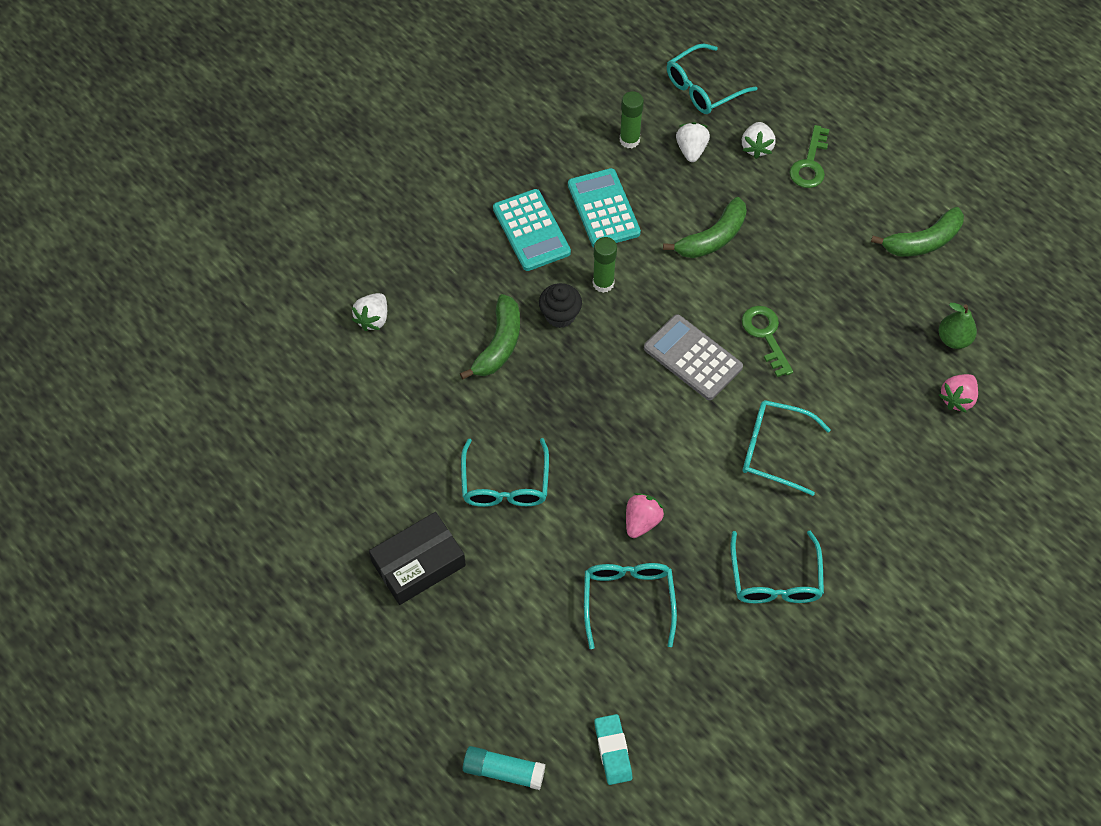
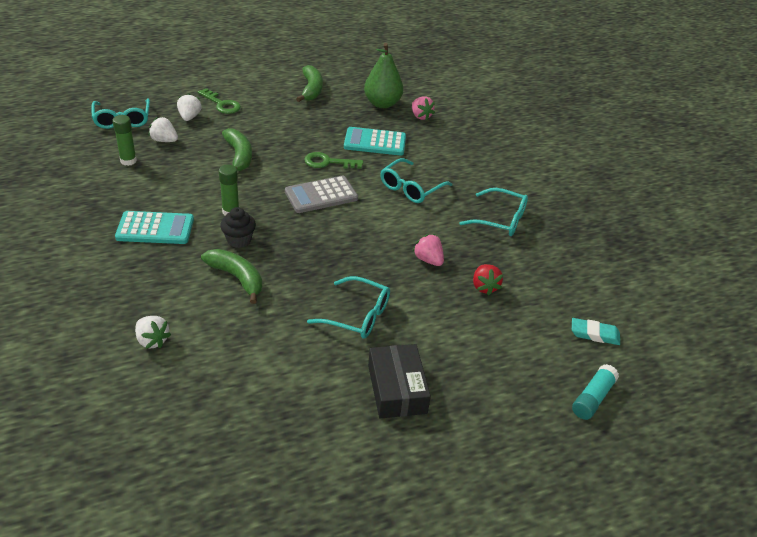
camera: 70 degrees left, 20 degrees down
turquoise calculator [568,168,641,247] -> turquoise calculator moved to [344,127,406,155]
turquoise glasses [584,563,677,649] -> red strawberry [473,264,503,296]
white strawberry [742,122,776,159] -> white strawberry turned 120 degrees counterclockwise [177,93,202,121]
green pear [939,303,977,349] -> green pear [364,43,403,108], size x1.68

